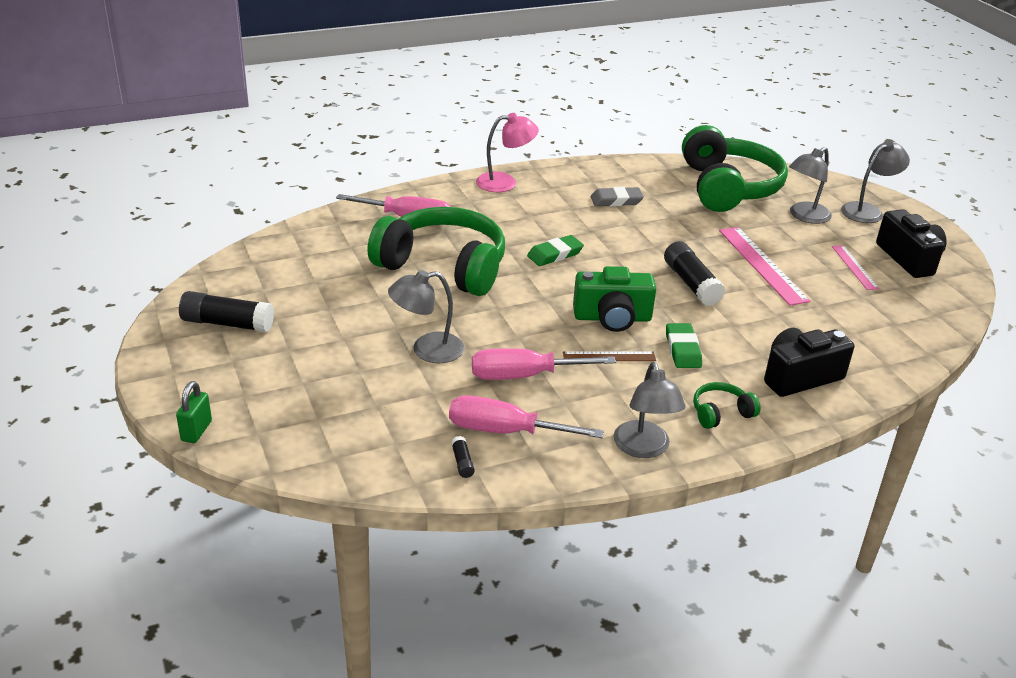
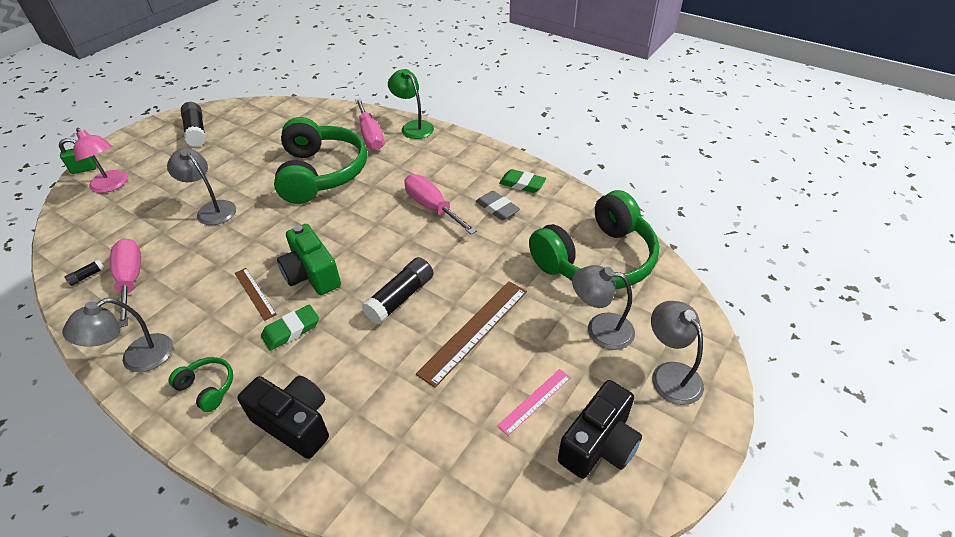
camera: 60 degrees right, 10 degrees up
pink screwdriver [472,348,616,380] -> pink screwdriver moved to [404,174,477,235]
pink lamp [476,113,539,192] -> pink lamp moved to [73,128,128,193]
green eraser [527,235,584,266] -> green eraser moved to [499,169,546,193]
pink ruler [719,227,811,306] -> brown ruler [416,281,527,388]
grey lamp [841,140,910,223] -> grey lamp turned 135 degrees counterclockwise [651,301,704,405]
none -> green lamp [388,69,434,139]

